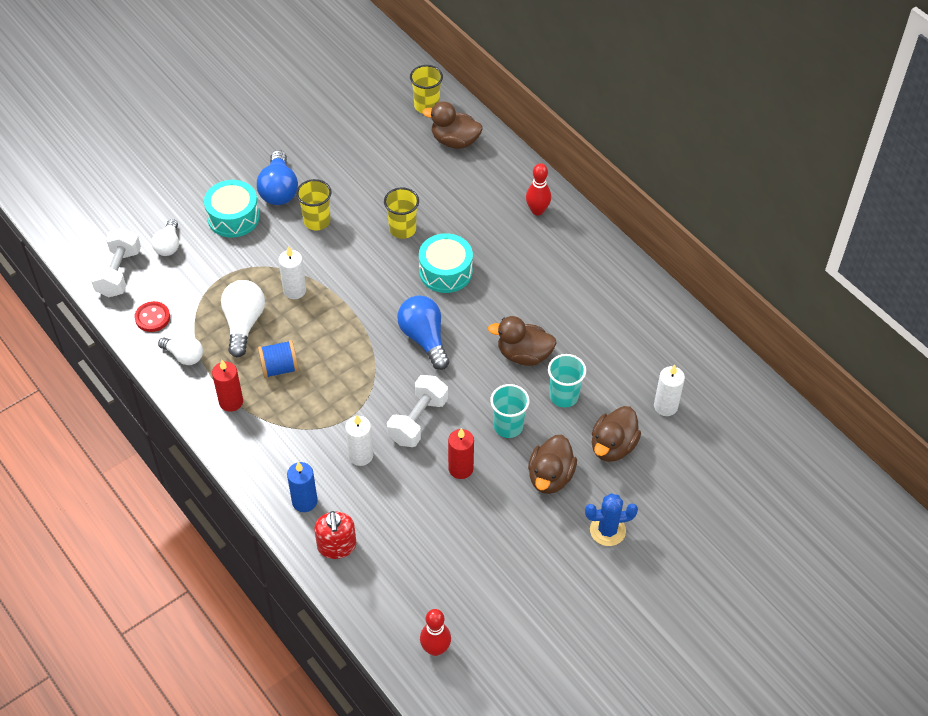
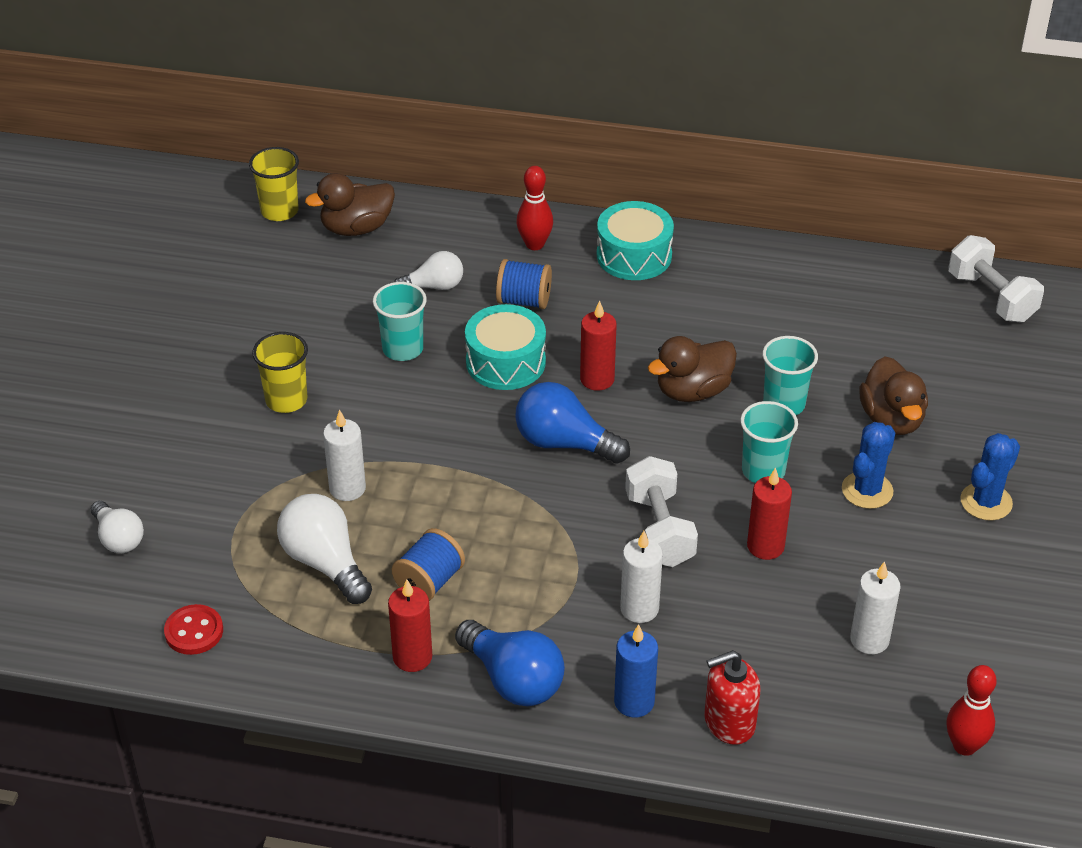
camera: 40 degrees left, 10 degrees down
white dumbbell [90,228,141,297] -> white dumbbell moved to [949,235,1044,323]
white light bulb [158,337,203,365] -> white light bulb moved to [394,251,463,290]
turquoise drum [204,180,260,238] -> turquoise drum moved to [597,201,674,280]
blue light bulb [257,150,298,205] -> blue light bulb moved to [455,620,565,706]
red soap dispenser [314,511,356,559] -> red soap dispenser turned 120 degrees clockwise [704,650,761,745]
yellow cup [384,187,419,239] -> turquoise cup [373,282,427,361]
brown duck [528,435,577,494] -> blue cactus [842,422,896,509]
white candle [654,365,685,416] -> white candle moved to [850,561,901,654]
none -> blue spool [496,259,552,309]
none -> red candle [580,300,617,391]

